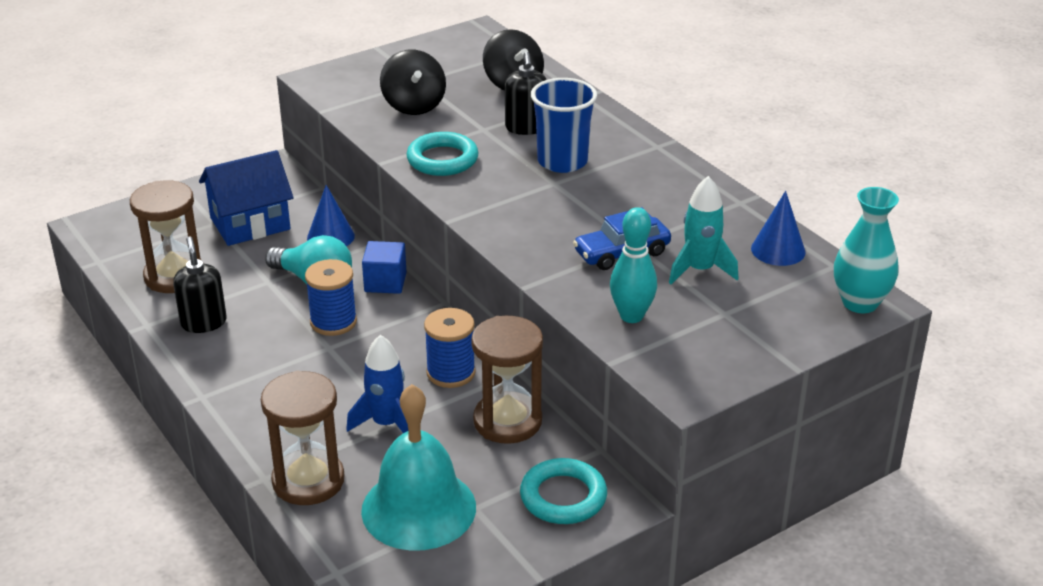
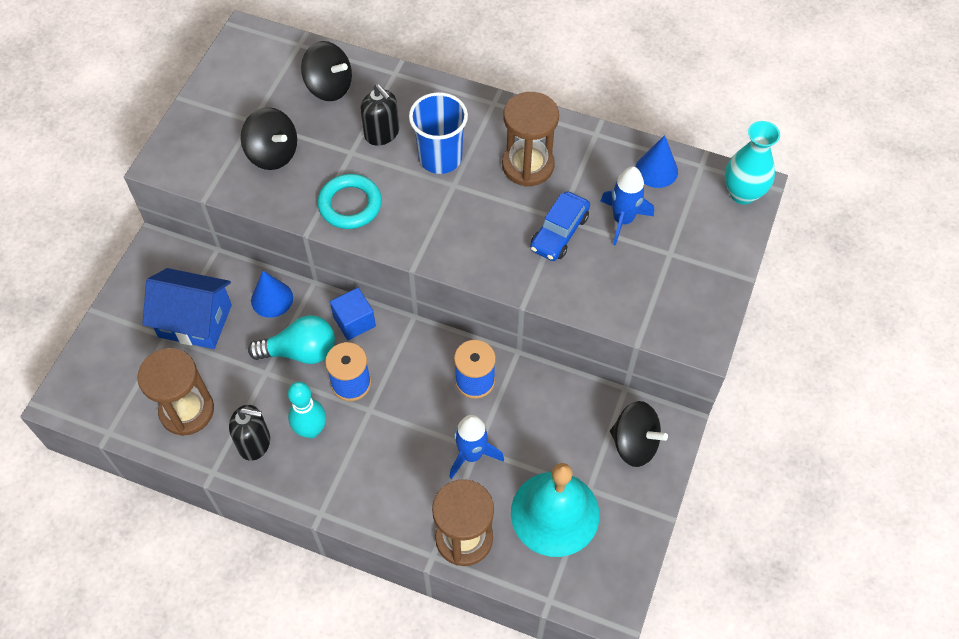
camera: 35 degrees left, 25 degrees up
black soap dispenser [173,236,227,333] -> black soap dispenser turned 150 degrees clockwise [229,405,270,461]
blue house [199,150,294,246] -> blue house turned 75 degrees clockwise [142,268,232,349]
brown hourglass [471,316,543,444] -> brown hourglass moved to [502,92,559,187]
turquoise ring [520,458,607,524] -> black spinning top [610,401,668,467]
turquoise bowling pin [610,207,657,323] -> turquoise bowling pin moved to [288,382,326,438]
turquoise rocket [669,176,738,284] -> blue rocket [601,167,654,246]

